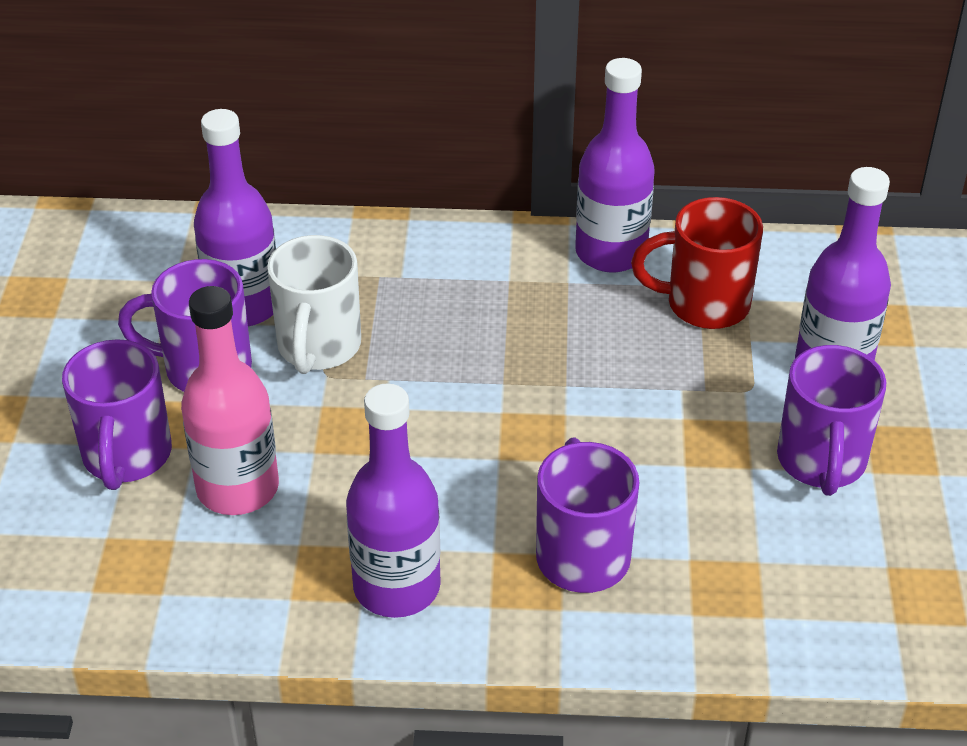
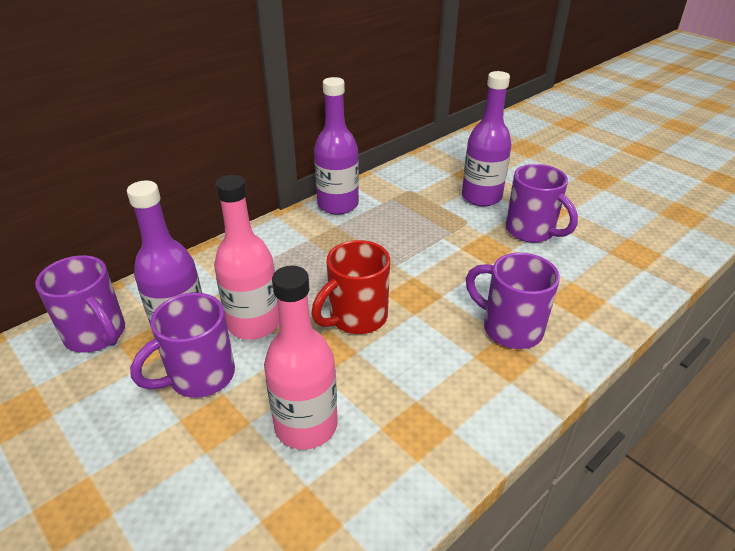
camera: 45 degrees left, 5 degrees down
purple mug [62,339,172,490] -> purple mug moved to [35,255,125,353]
white mug [267,235,361,374] -> pink bottle [214,175,280,340]
purple bottle [346,383,441,618] -> none
red mug [631,197,763,329] -> red mug moved to [312,240,390,334]

